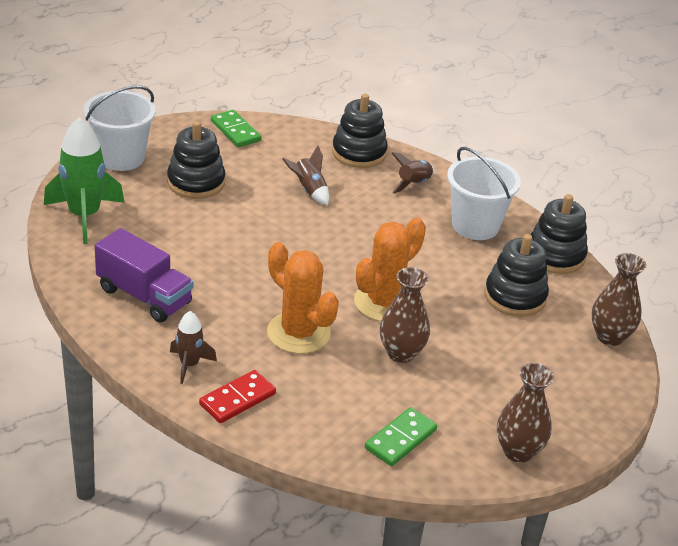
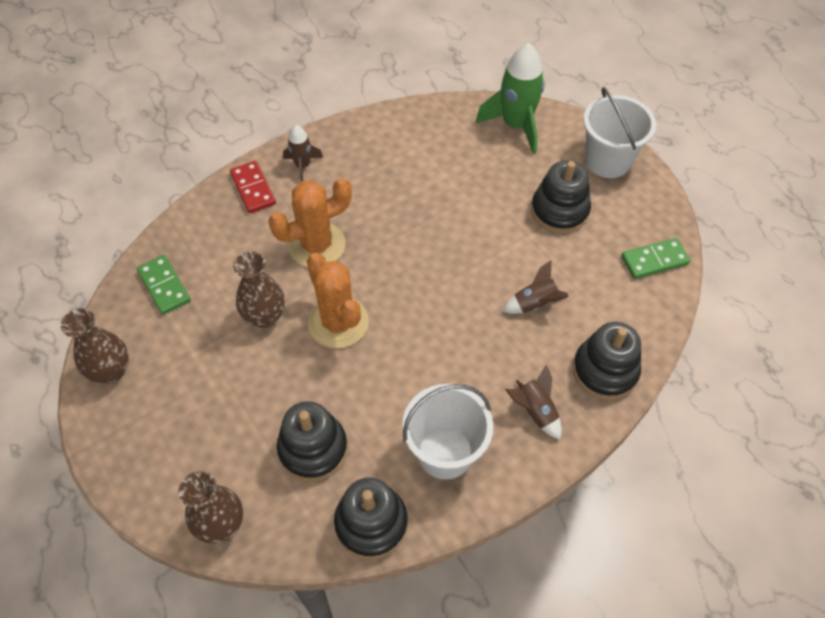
camera: 110 degrees right, 20 degrees up
purple truck [95,228,193,323] -> none

